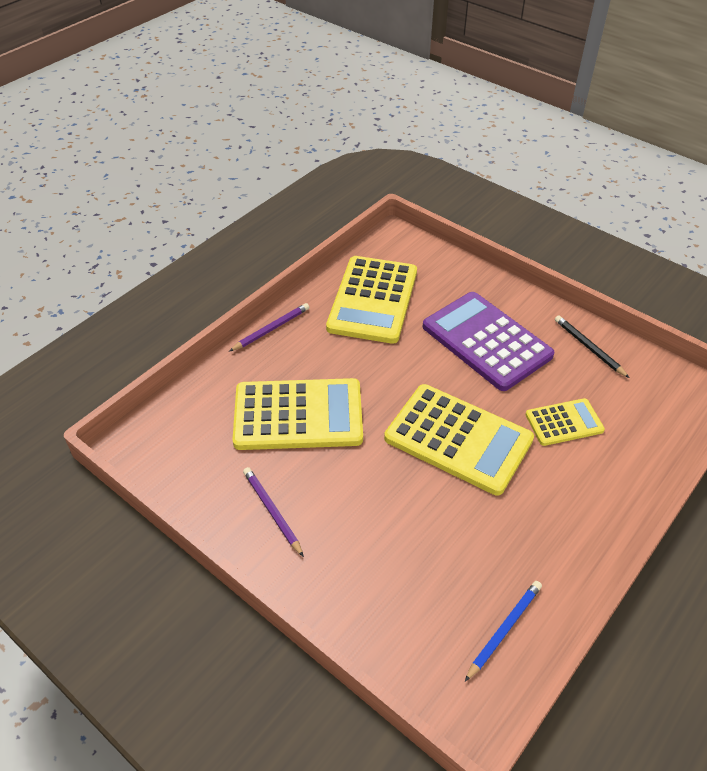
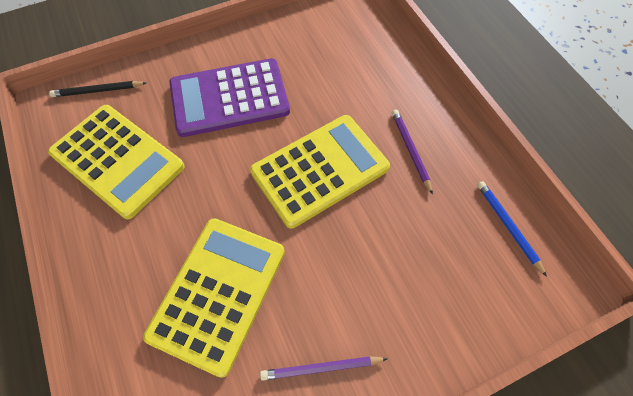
camera: 65 degrees left, 15 degrees up
purple pencil [229,303,309,351] -> purple pencil moved to [392,110,433,195]
yellow calculator [525,398,605,446] -> none
black pencil [555,315,629,378] -> black pencil moved to [49,81,146,97]

